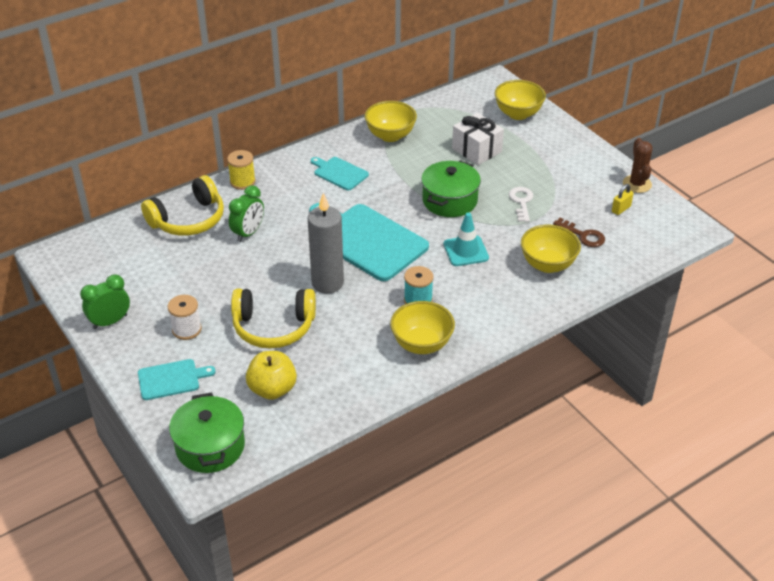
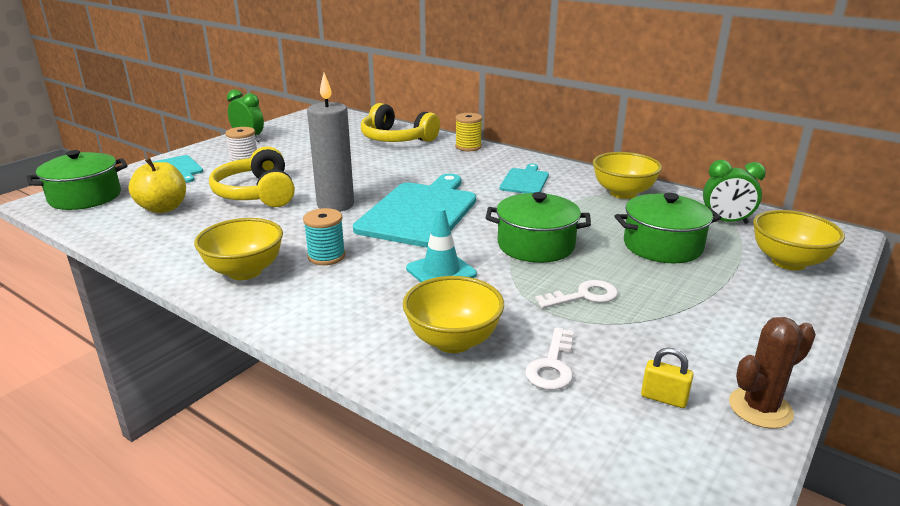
camera: 70 degrees right, 15 degrees down
green clock [229,185,264,242] -> green clock moved to [703,160,766,224]
white gift [452,113,504,165] -> green pot [614,193,721,263]
brown key [553,217,605,247] -> white key [525,327,574,390]

